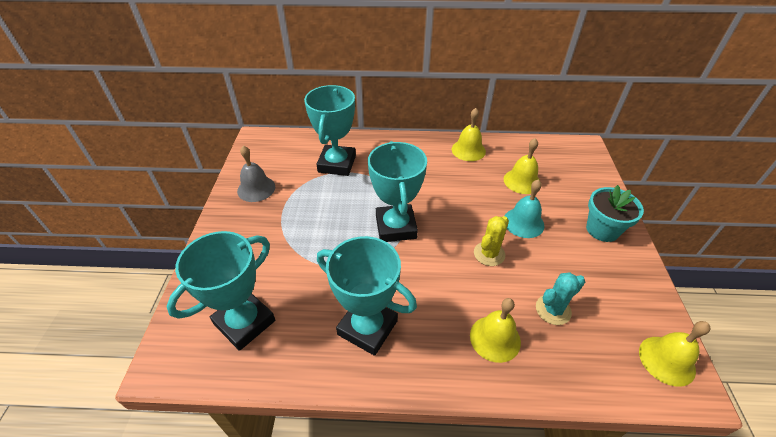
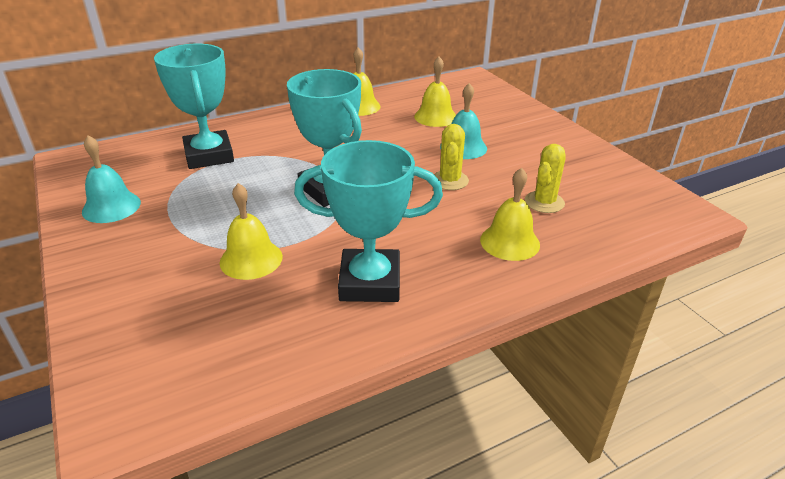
camera: 30 degrees left, 10 degrees down
turquoise trophy [167,231,275,351] -> none
grey bell [237,146,275,202] -> turquoise bell [82,135,141,223]
turquoise cactus [536,272,585,325] -> yellow cactus [525,144,566,213]
turquoise flower pot [586,185,644,242] -> none
yellow bell [639,321,711,387] -> yellow bell moved to [220,183,283,280]

